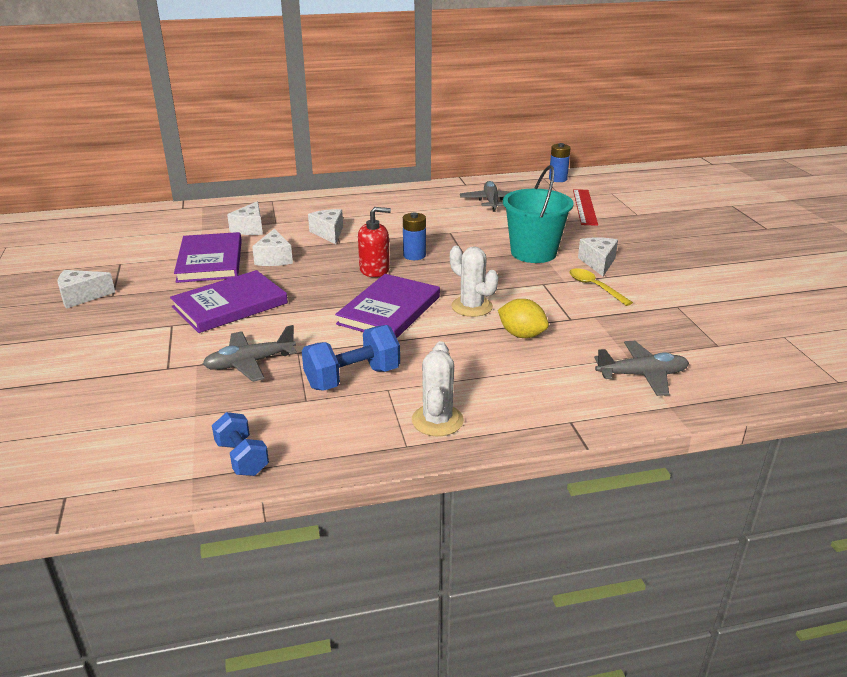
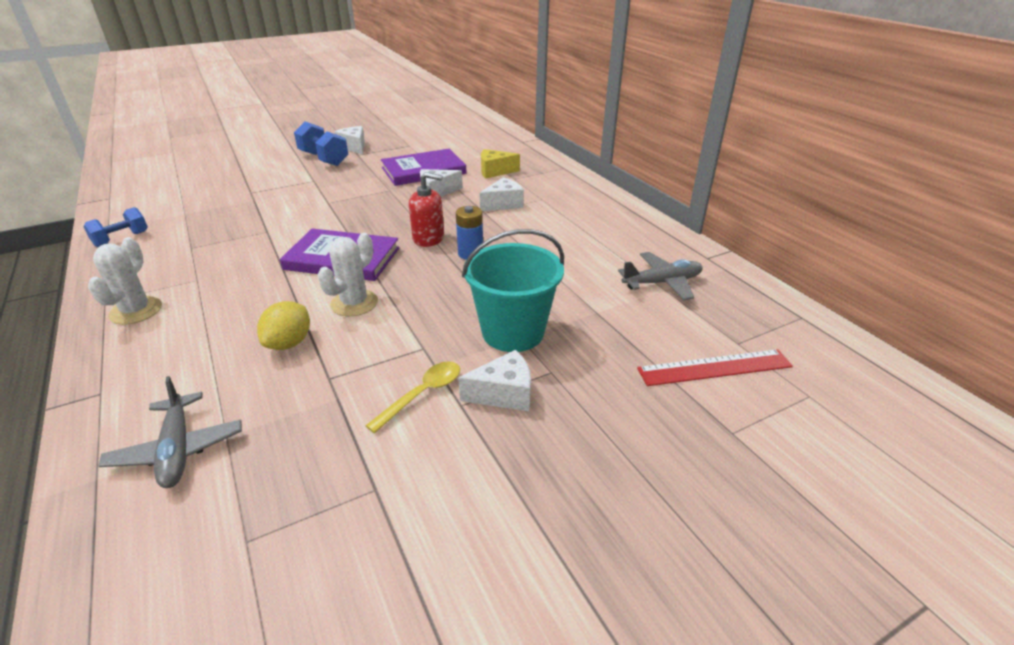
camera: 75 degrees right, 5 degrees up
purple book [170,270,288,333] -> none
grey plane [203,325,297,382] -> none
white cheese [227,201,263,235] -> yellow cheese [481,149,520,179]
blue dumbbell [302,325,400,391] -> blue dumbbell moved to [294,121,348,166]
red soap dispenser [358,207,391,277] -> red soap dispenser turned 60 degrees counterclockwise [409,172,444,247]
white cactus [412,341,464,436] -> white cactus turned 75 degrees counterclockwise [88,237,162,325]
blue battery [549,143,571,182] -> none

